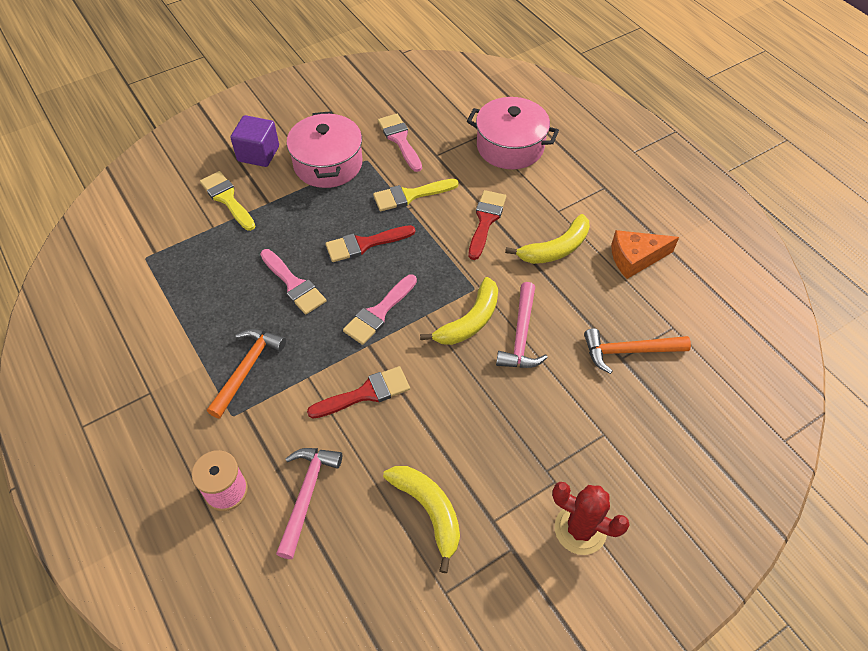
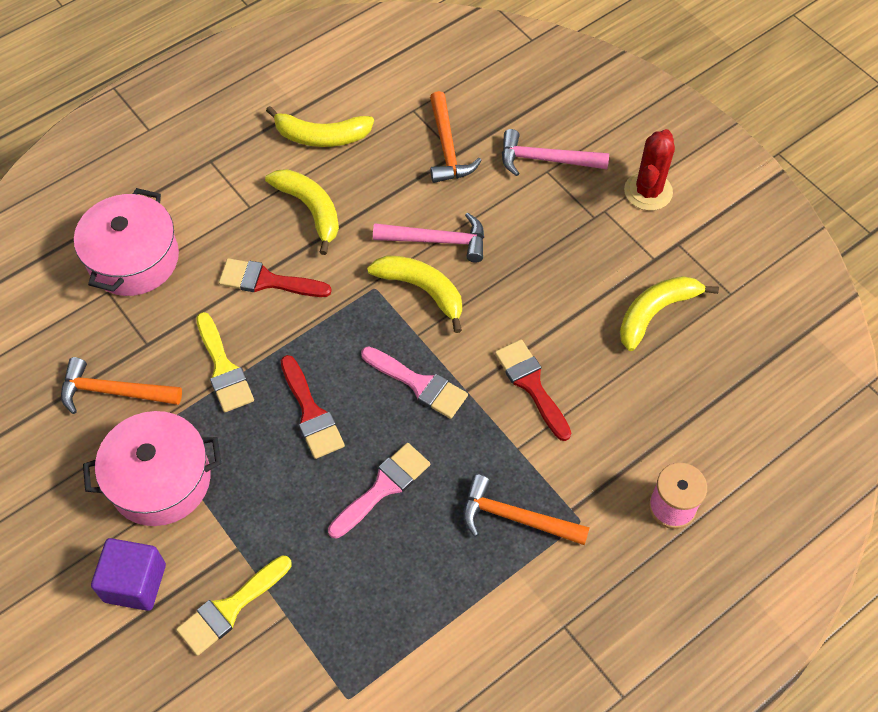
camera: 95 degrees left, 5 degrees up
pink hammer [276,448,342,559] -> pink hammer moved to [502,129,609,176]
pink brush [378,114,422,172] -> orange hammer [61,357,182,414]
orange cheese [611,230,679,279] -> yellow banana [266,106,374,147]

